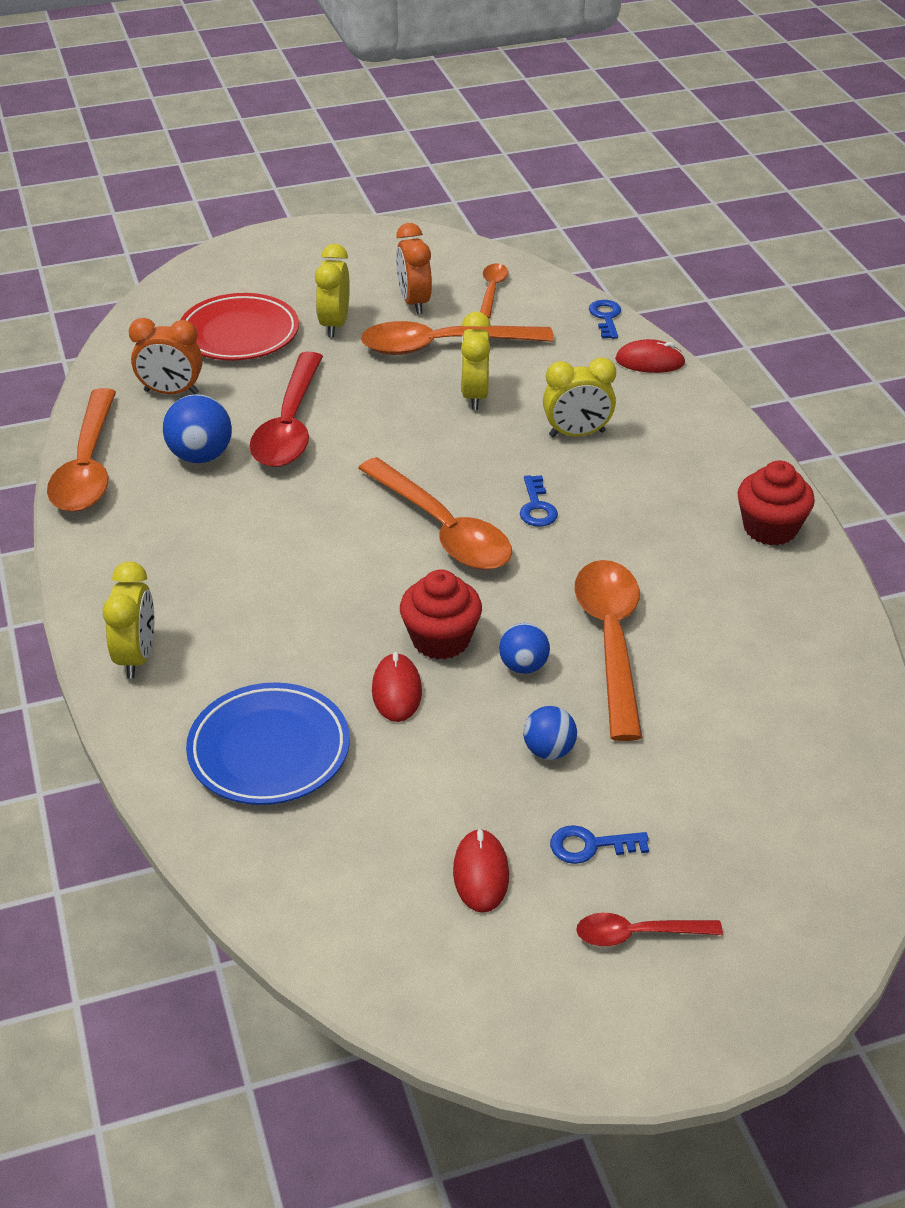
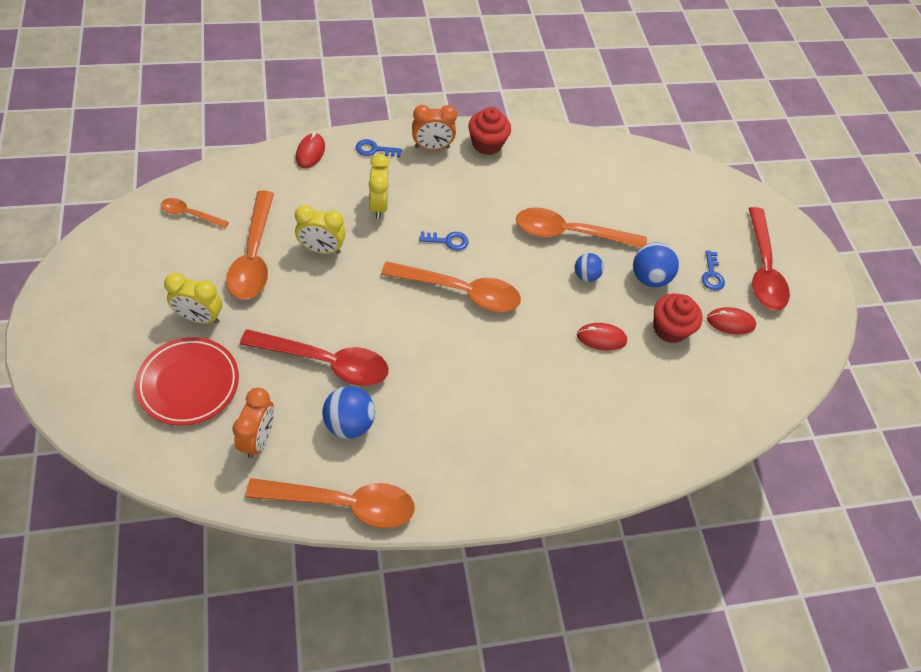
camera: 90 degrees left, 15 degrees up
yellow clock [102,561,154,678] -> none
blue plate [186,682,350,805] -> none
orange spoon [358,457,512,570] -> orange spoon turned 45 degrees clockwise [381,261,521,312]
orange clock [396,223,432,314] -> orange clock moved to [412,105,457,150]
red cupcake [400,569,482,660] -> red cupcake moved to [653,293,703,343]
blue ball [523,706,577,760] -> blue ball [633,242,679,287], size x1.56
red spoon [576,913,723,946] -> red spoon [749,207,790,310], size x1.96
blue key [589,300,621,339] -> blue key moved to [356,139,402,157]

